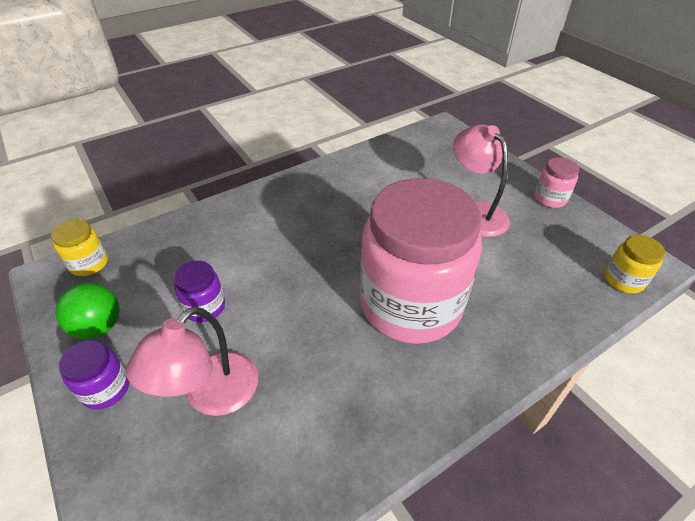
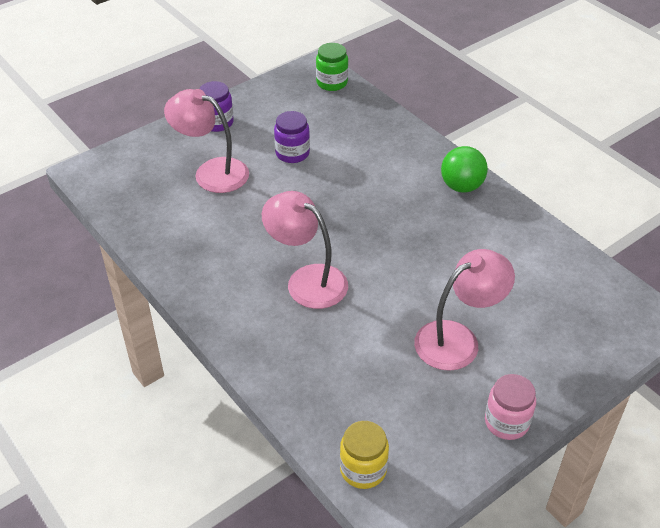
camera: 85 degrees right, 0 degrees up
yellow jar [51,219,108,276] -> green jar [316,43,348,91]
green ball [55,283,120,339] -> green ball moved to [441,146,488,192]
pink jar [360,178,482,344] -> pink lamp [262,191,348,309]

